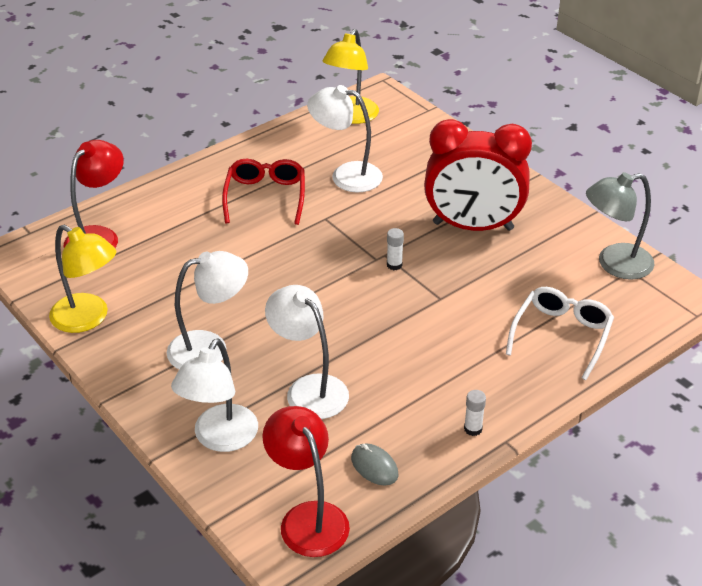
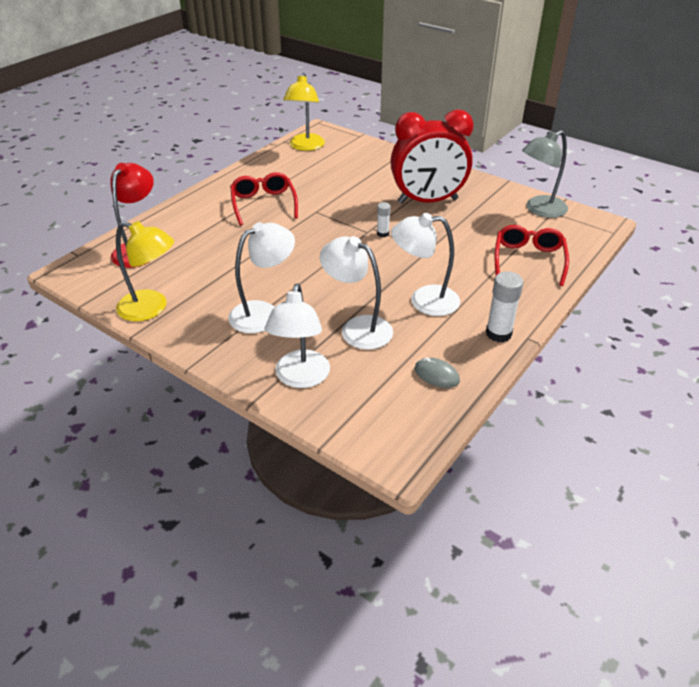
camera: 15 degrees left, 0 degrees up
red lamp [262,406,350,557] -> none
white lamp [307,85,383,192] -> white lamp moved to [391,213,460,316]
white glue stick [464,390,486,436] -> white glue stick [486,272,523,342], size x1.74
white glasses [506,287,614,380] -> red glasses [495,225,569,286]

